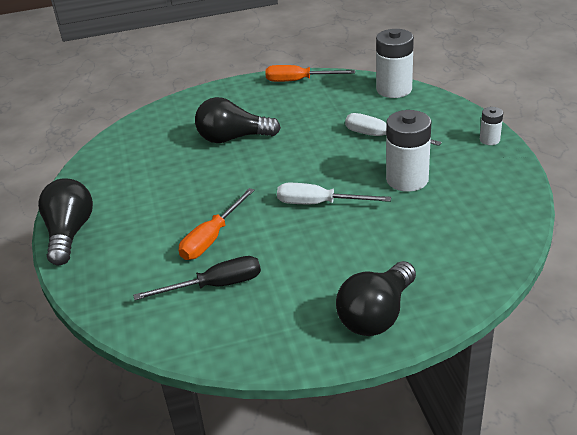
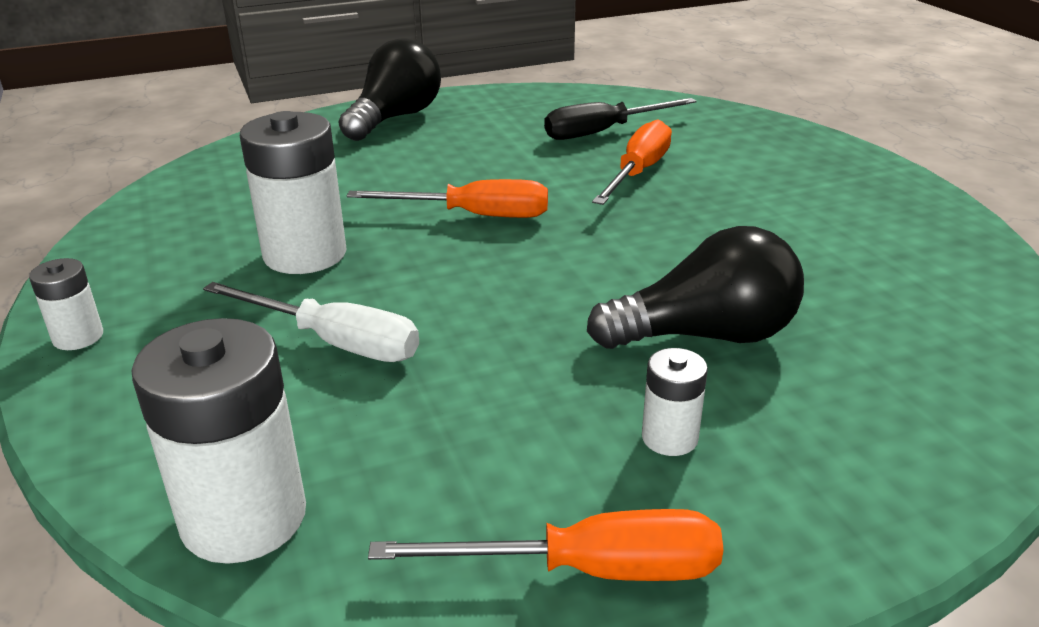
camera: 170 degrees right, 5 degrees down
black light bulb [38,178,93,265] -> none
white screwdriver [277,183,391,204] -> orange screwdriver [347,179,548,218]
none -> white battery [642,348,708,456]

